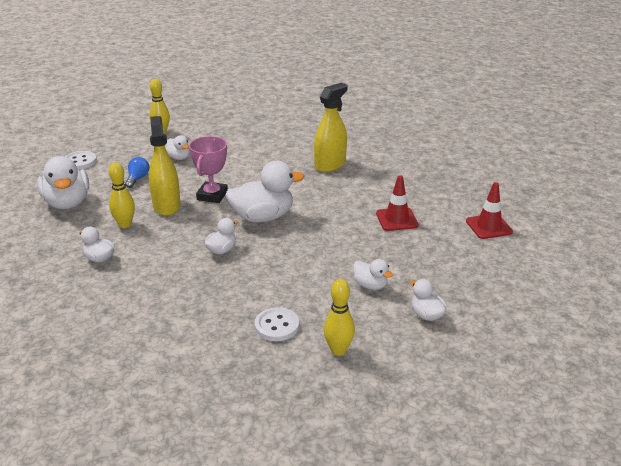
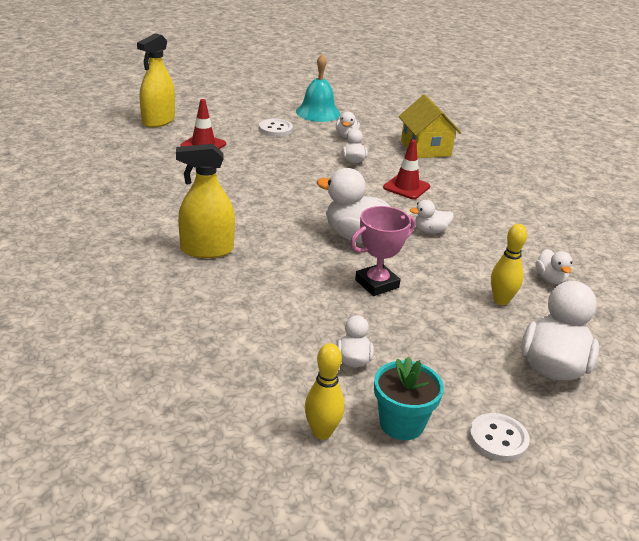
camera: 140 degrees left, 0 degrees up
blue light bulb [125,157,149,188] -> none
yellow spray bottle [149,116,181,216] -> yellow spray bottle moved to [137,33,175,128]
white button [255,307,299,341] -> white button moved to [259,119,293,137]
yellow bowling pin [324,279,355,356] -> yellow house [399,95,461,158]
red traffic cone [376,175,419,231] -> red traffic cone moved to [383,140,430,199]
none -> turquoise bell [296,54,340,122]
none -> turquoise flower pot [374,357,444,440]

